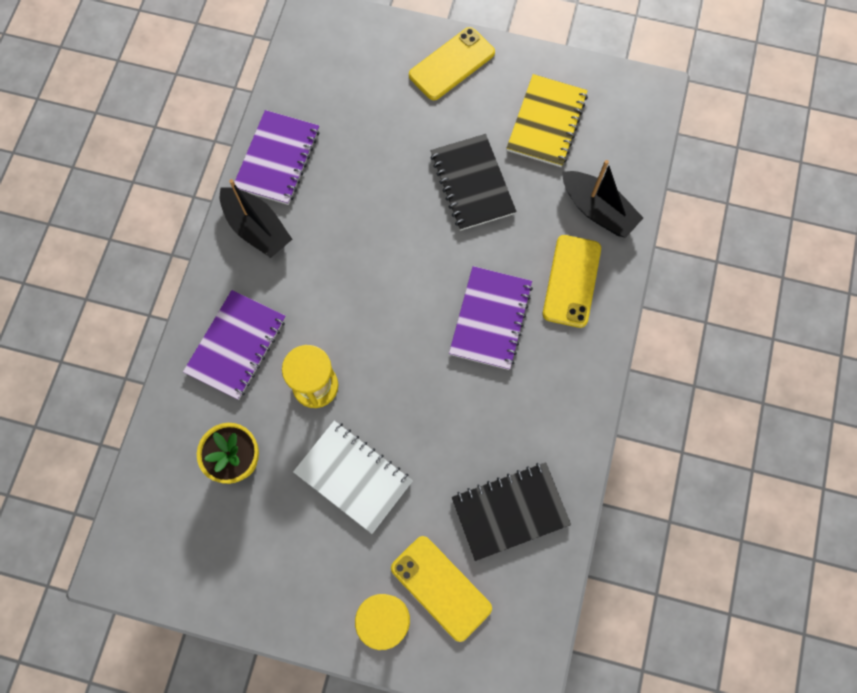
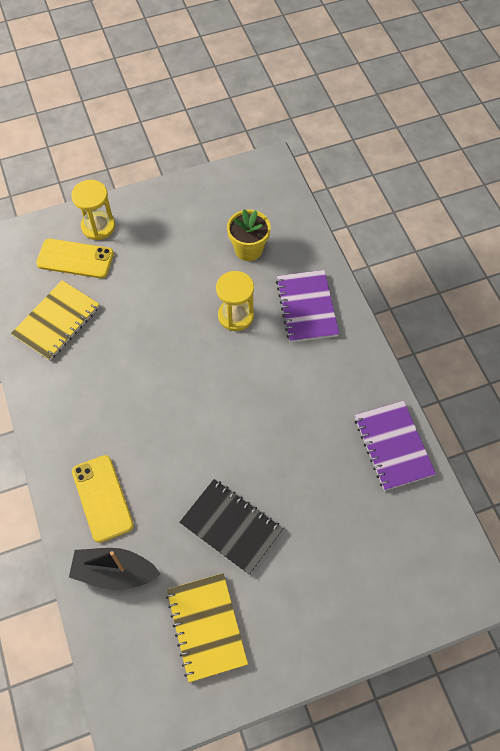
camera: 145 degrees right, 10 degrees down
black boat [220,179,292,258] -> none
white notebook [293,421,413,534] -> none
yellow phone [409,27,495,100] -> none
purple notebook [449,266,533,370] -> none
black notebook [452,462,571,561] -> yellow notebook [11,280,100,361]

